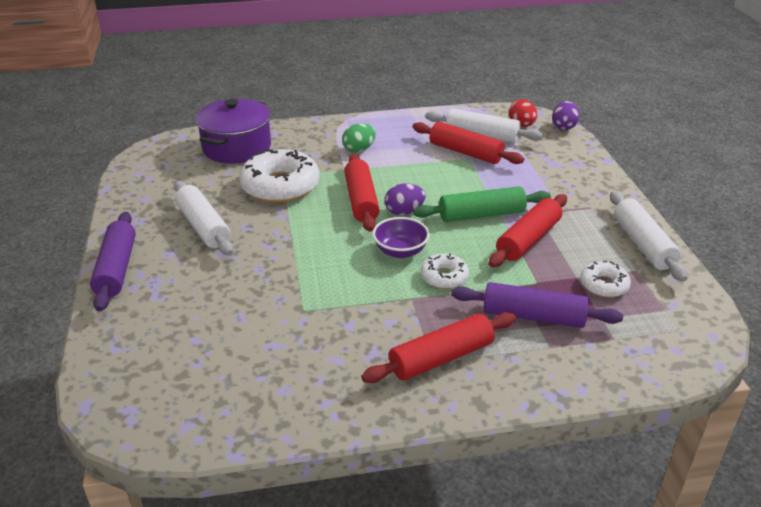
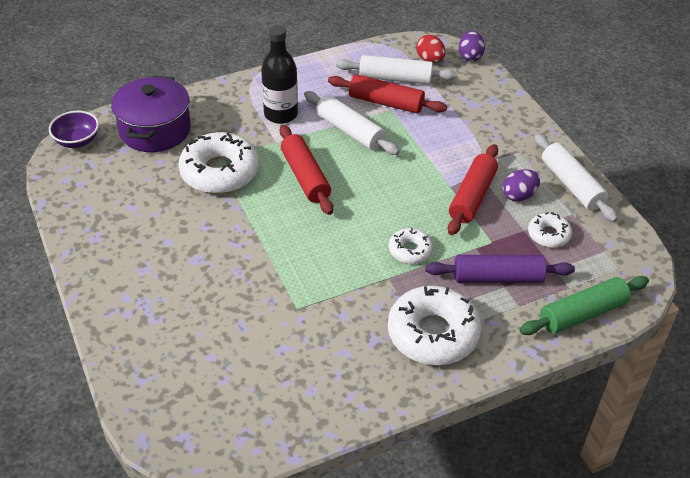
camera: 15 degrees left, 10 degrees up
purple rolling pin [90,212,136,312] -> none
white rolling pin [174,180,233,255] -> white rolling pin moved to [304,91,400,155]
green egg [342,123,376,153] -> black bottle [261,25,298,124]
red rolling pin [361,312,516,383] -> white donut [388,286,481,365]
purple bowl [372,217,430,258] -> purple bowl moved to [49,111,99,148]
purple egg [385,183,426,215] -> purple egg moved to [503,169,540,202]
green rolling pin [413,186,551,222] -> green rolling pin moved to [519,276,649,335]

